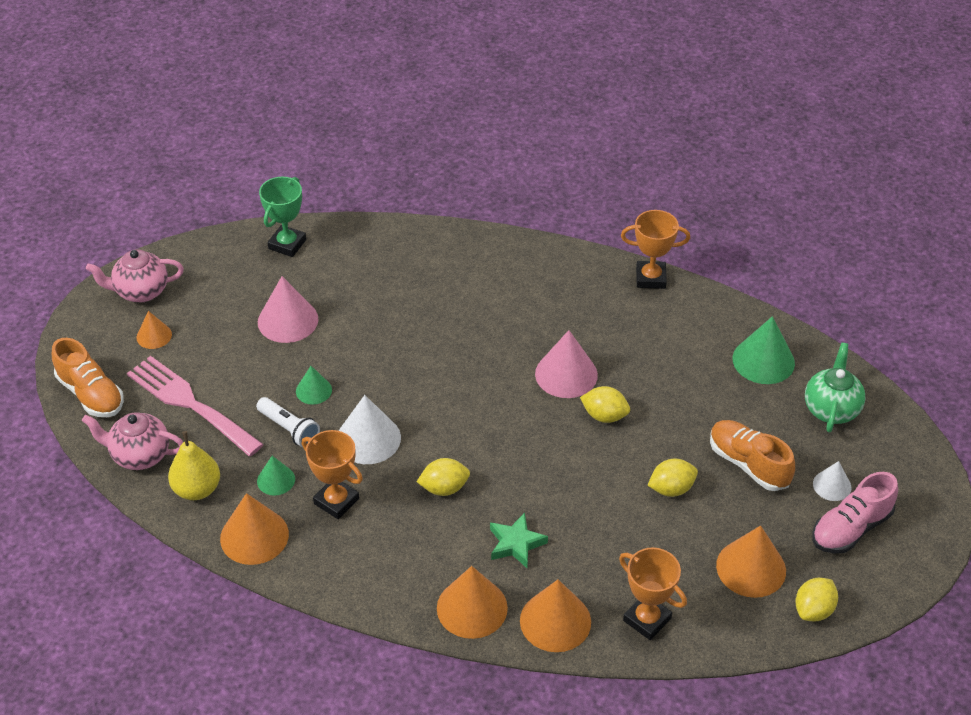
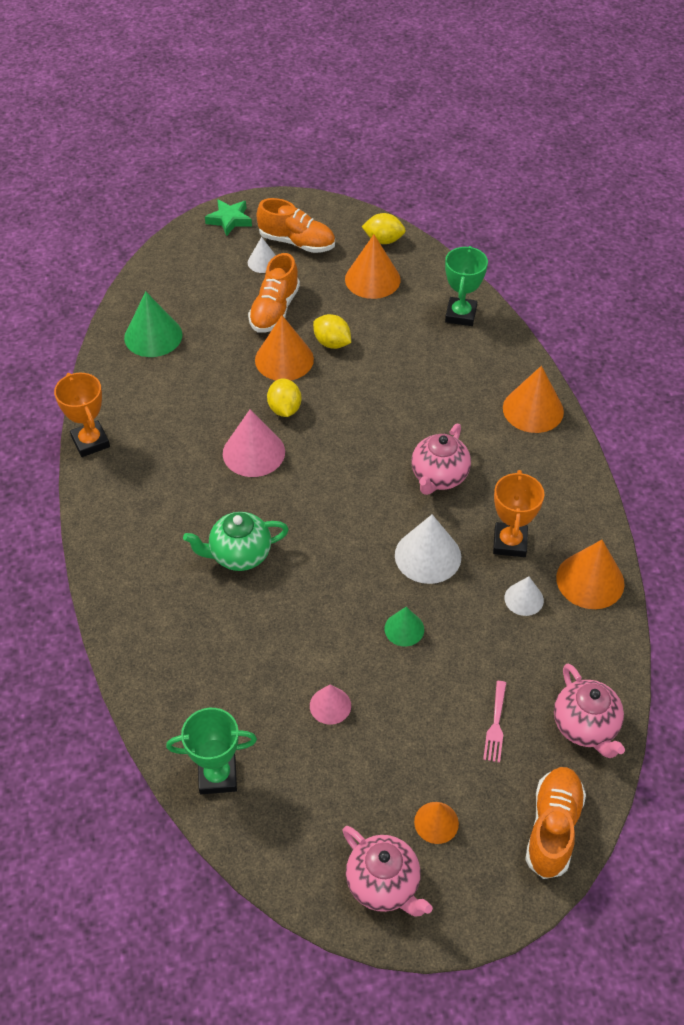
camera: 120 degrees left, 5 degrees up
pink fork [127,356,264,456] -> pink fork [483,681,506,763], size x0.45
yellow pear [168,431,220,500] -> none
white flashlight [256,397,320,447] -> none
green cone [257,456,295,495] -> white cone [504,576,544,616]
pink cone [258,276,319,343] -> pink cone [310,684,351,725], size x0.57
yellow lemon [417,458,470,496] -> pink teapot [411,424,471,495]
green star [490,513,548,568] -> green star moved to [205,199,252,236]
orange cone [520,579,591,652] -> orange cone moved to [255,315,314,380]
orange trophy [619,548,687,640] -> green trophy [445,246,488,326]
green teapot [805,343,865,432] -> green teapot moved to [183,512,289,571]
pink shoe [812,472,898,554] -> orange shoe [256,198,335,253]

